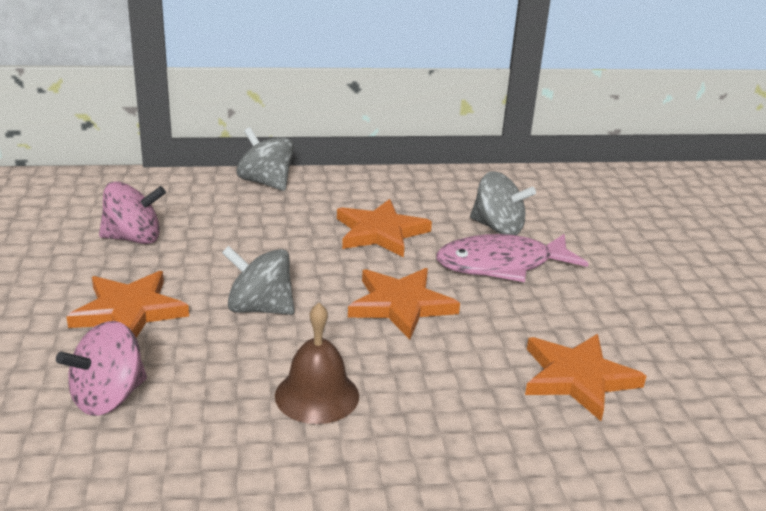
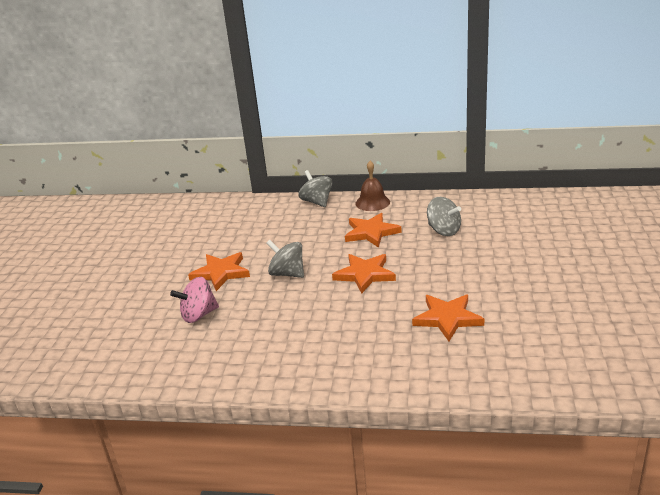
camera: 20 degrees right, 0 degrees up
pink spinning top [99,181,166,244] -> none
brown bell [275,303,359,424] -> brown bell moved to [355,161,390,211]
pink fish [436,234,589,282] -> none

